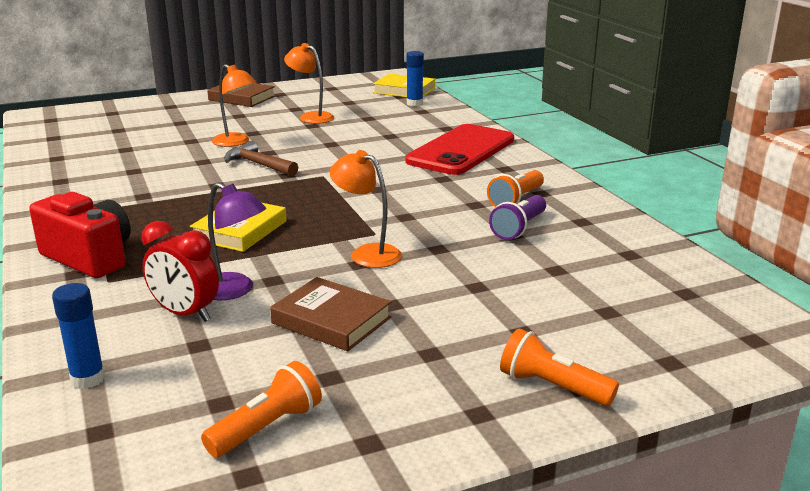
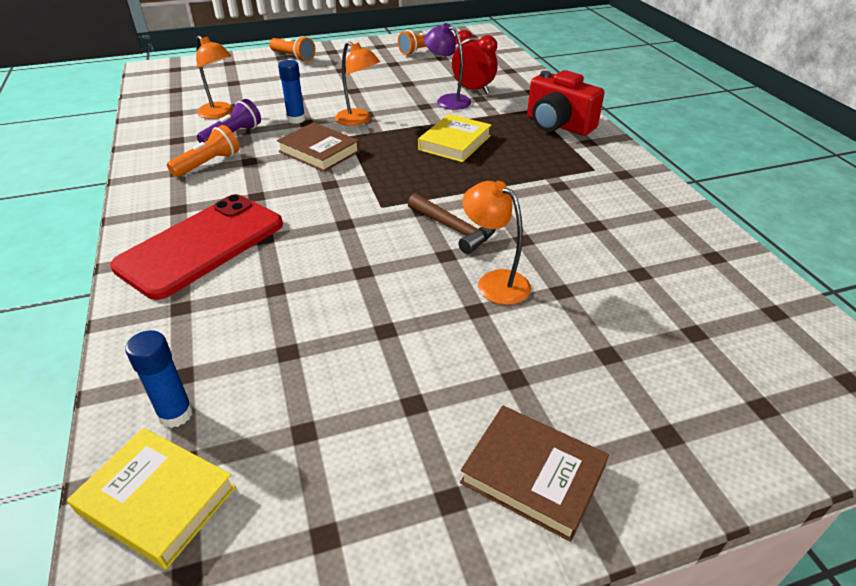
camera: 175 degrees left, 15 degrees up
blue glue stick [52,283,105,389] -> blue glue stick moved to [278,60,306,124]
brown book [270,277,392,351] -> brown book moved to [277,122,360,172]
orange lamp [284,43,334,124] -> orange lamp moved to [196,36,233,119]

